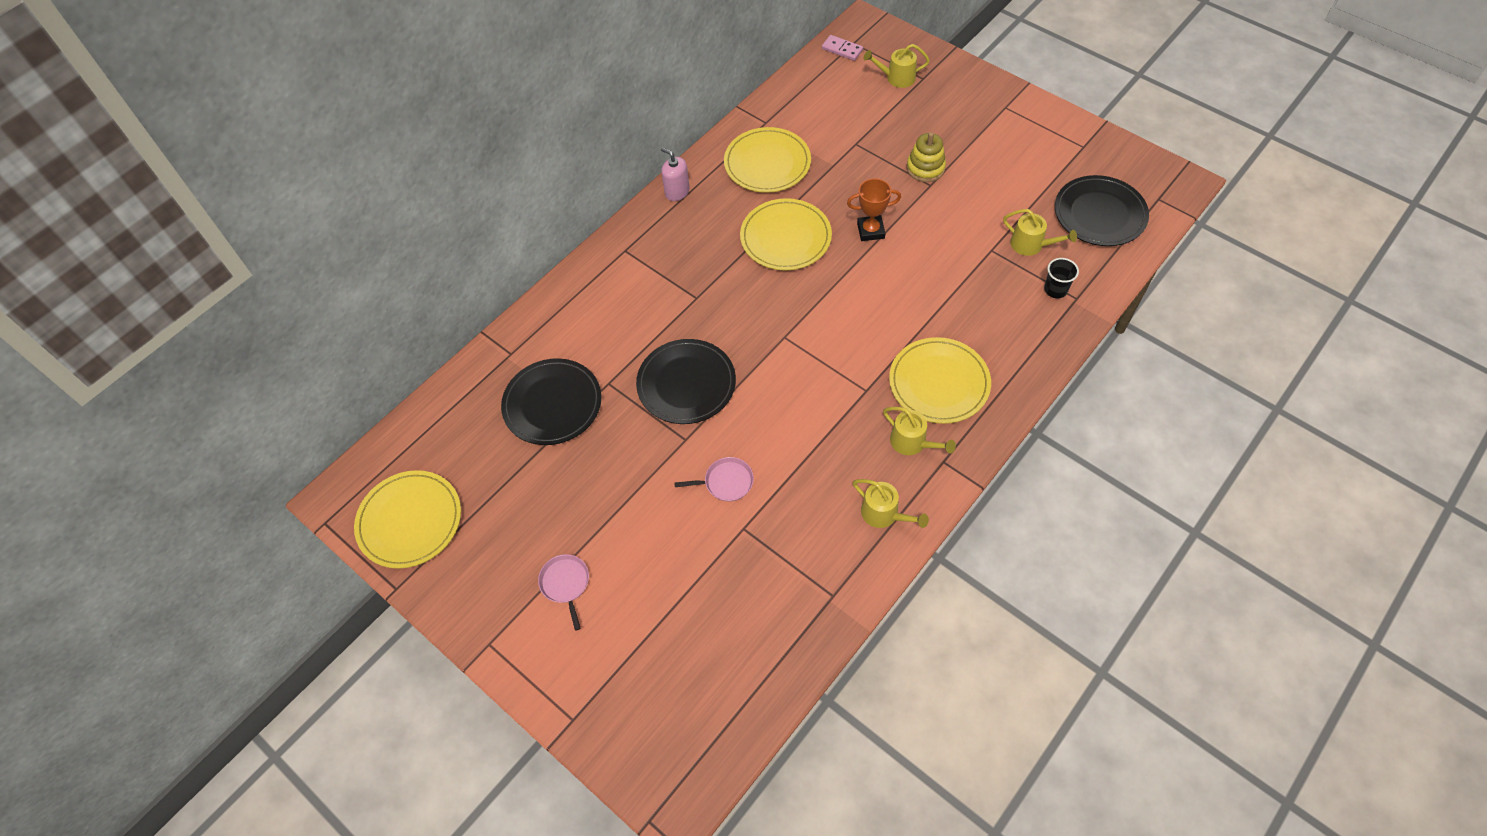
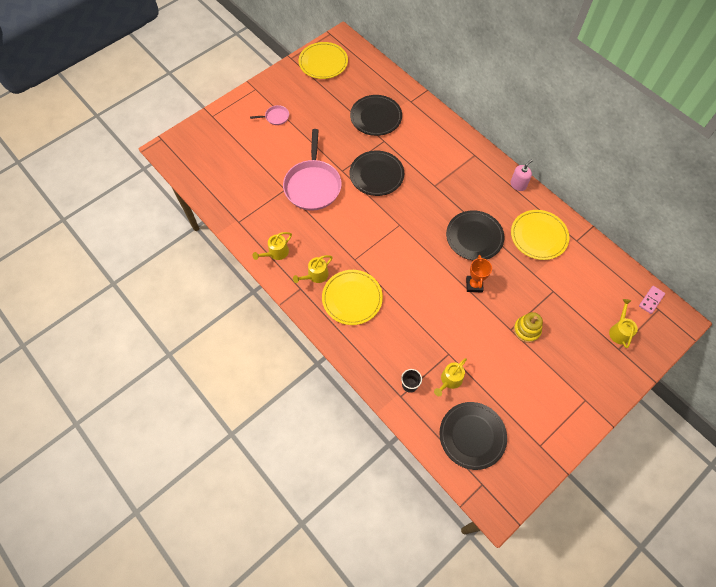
camera: 95 degrees right, 5 degrees up
pink pan [674,457,754,501] -> pink pan [283,129,342,211], size x2.27
yellow plate [740,198,832,270] -> black plate [446,210,504,261]

